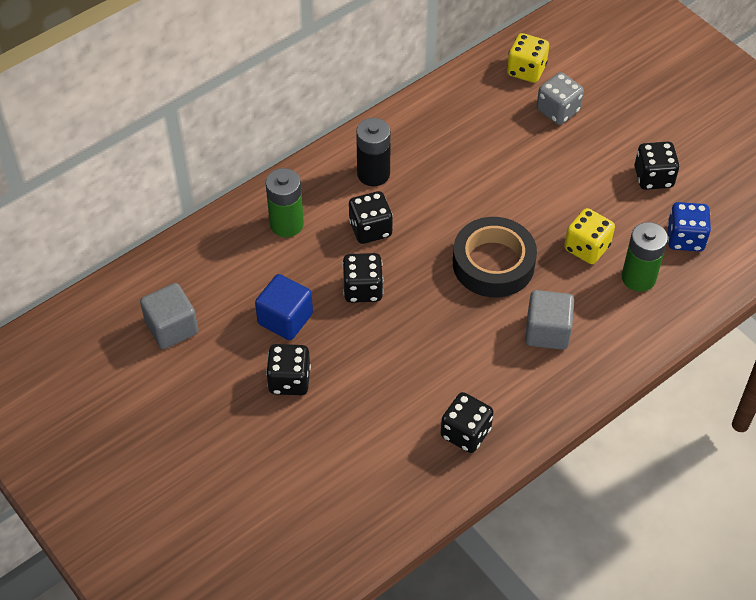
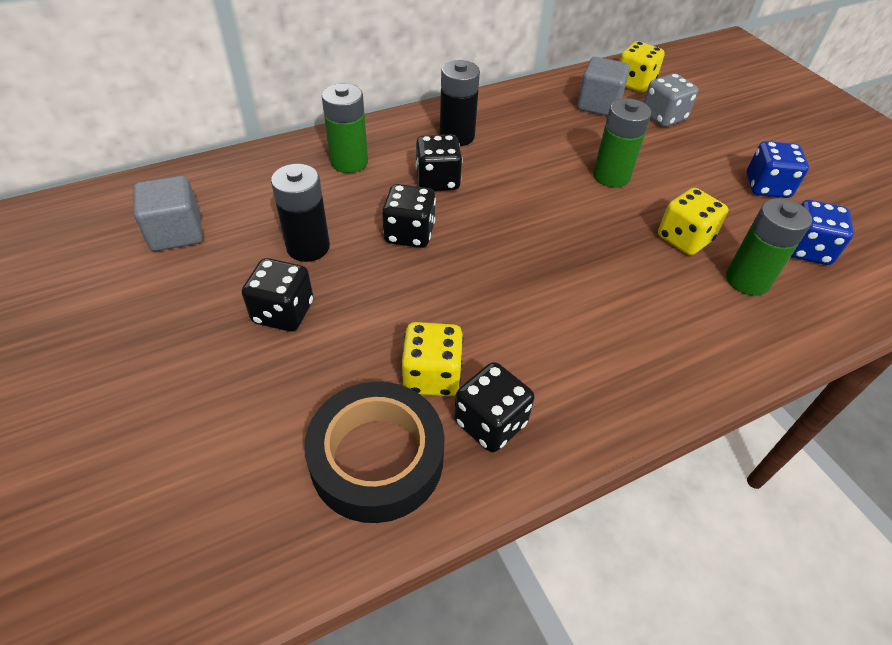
camera: 10 degrees right, 5 degrees down
blue cube [255,274,313,340] -> black battery [271,164,330,262]
black tape [453,217,537,297] -> black tape moved to [304,382,445,523]
grey cube [525,290,574,350] -> grey cube moved to [577,57,630,116]
black dice [635,142,680,190] -> blue dice [746,141,809,198]
none -> yellow dice [402,322,464,396]
none -> green battery [593,98,651,187]

